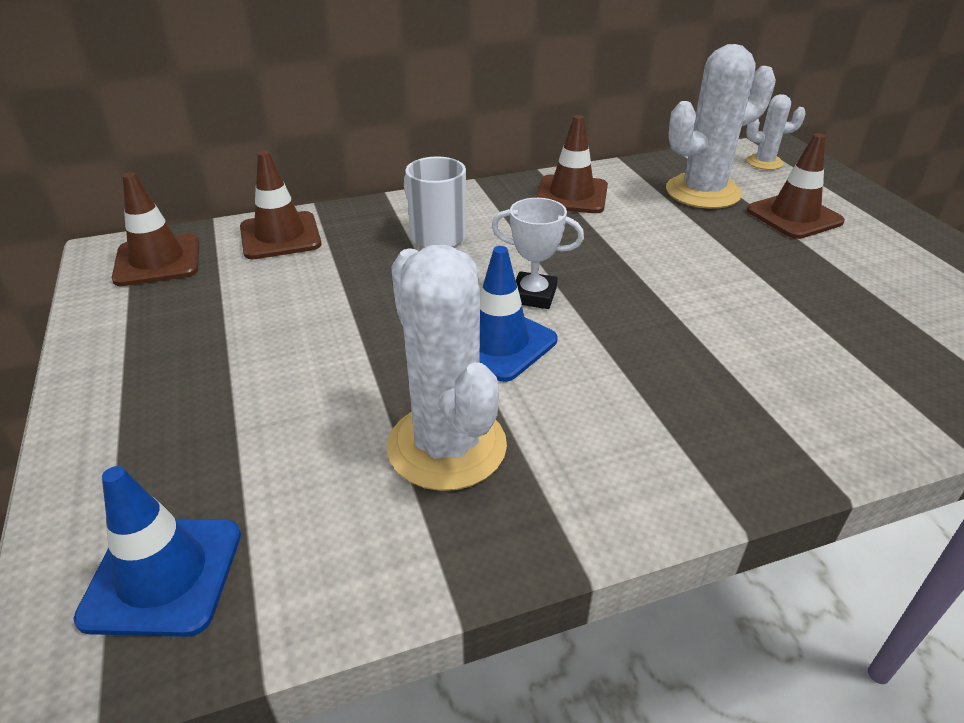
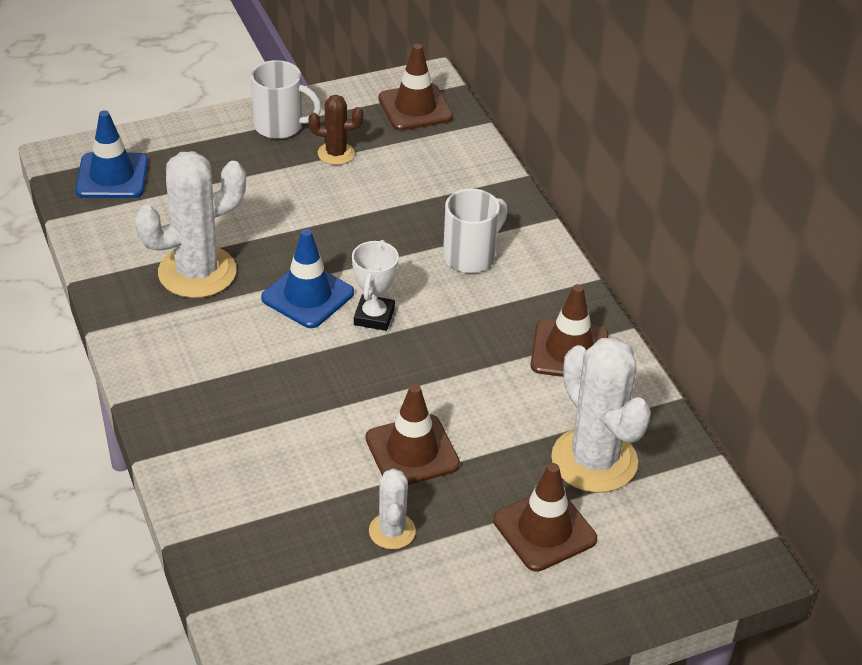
camera: 85 degrees right, 5 degrees up
brown traffic cone [240,151,321,259] -> brown traffic cone moved to [366,384,460,485]
white cactus [746,94,806,170] -> white cactus moved to [369,469,416,549]
none -> white mug [251,60,322,139]
none -> brown cactus [308,95,363,165]

